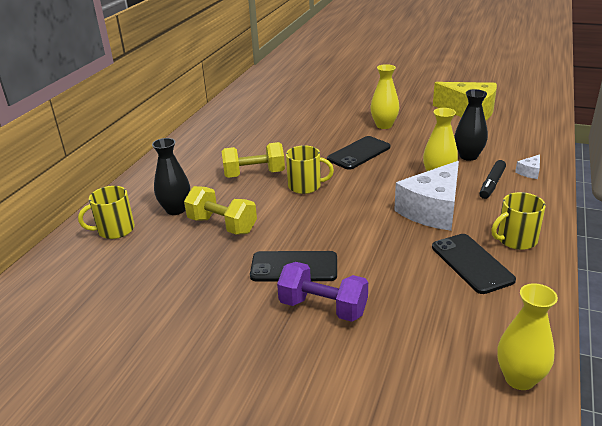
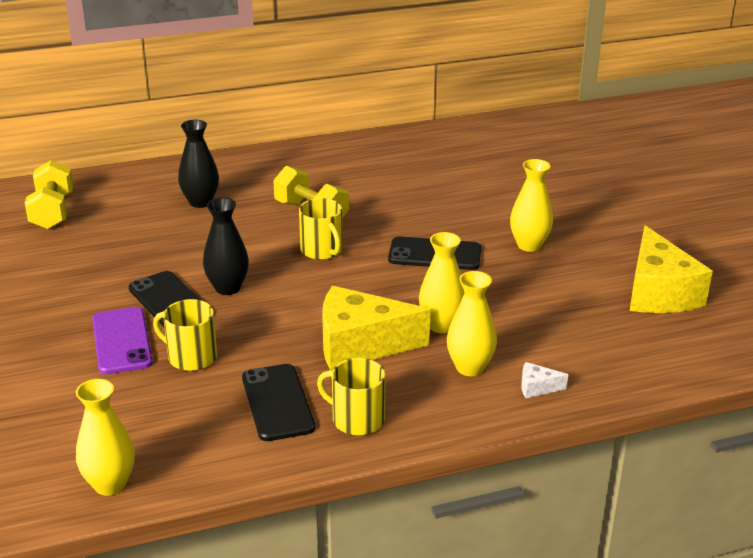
camera: 50 degrees right, 0 degrees up
yellow mug [78,186,135,239] -> yellow mug moved to [153,299,217,371]
yellow dumbbell [184,186,257,235] -> yellow dumbbell moved to [25,160,73,230]
purple dumbbell [277,262,368,322] -> purple phone [92,307,153,374]
white cheese [394,161,459,231] -> yellow cheese [322,286,431,370]
black phone [432,234,516,294] -> black phone turned 45 degrees counterclockwise [242,364,315,441]
black vase [455,89,488,161] -> black vase moved to [203,198,249,295]
black marker [479,160,506,199] -> yellow vase [447,271,497,376]

